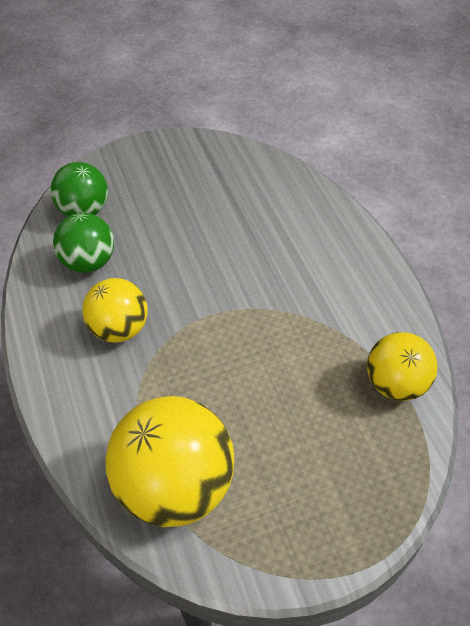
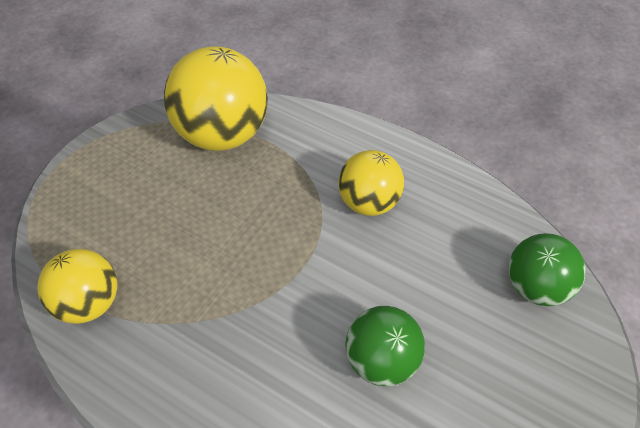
camera: 140 degrees right, 0 degrees up
green ball [53,212,114,273] -> green ball moved to [345,306,425,386]

